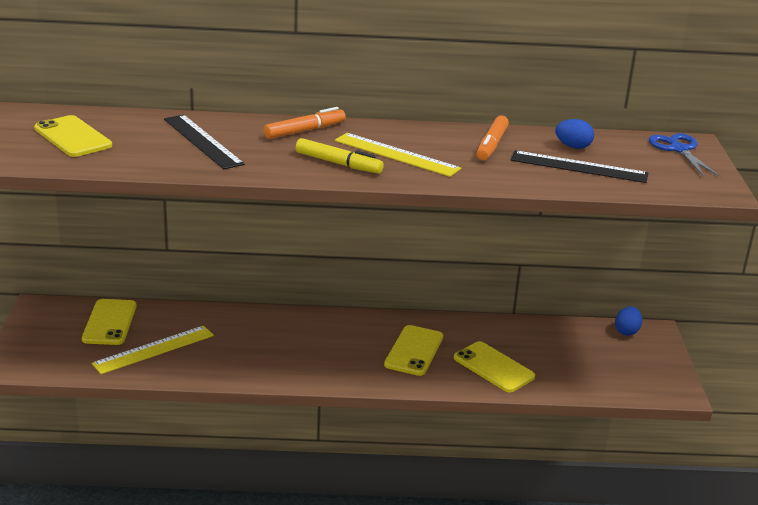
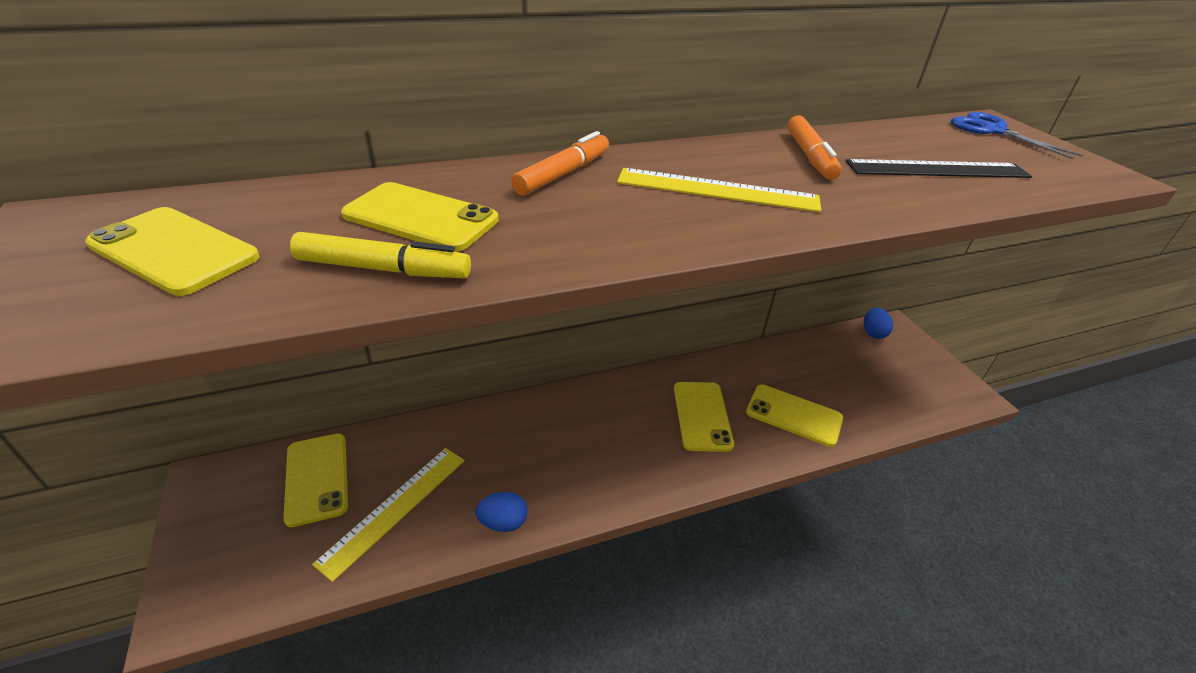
camera: 20 degrees left, 10 degrees up
black ruler [164,115,245,169] -> yellow phone [341,182,499,252]
yellow marker [296,138,384,174] -> yellow marker moved to [290,232,471,278]
blue egg [555,119,594,149] -> blue egg moved to [475,492,528,532]

